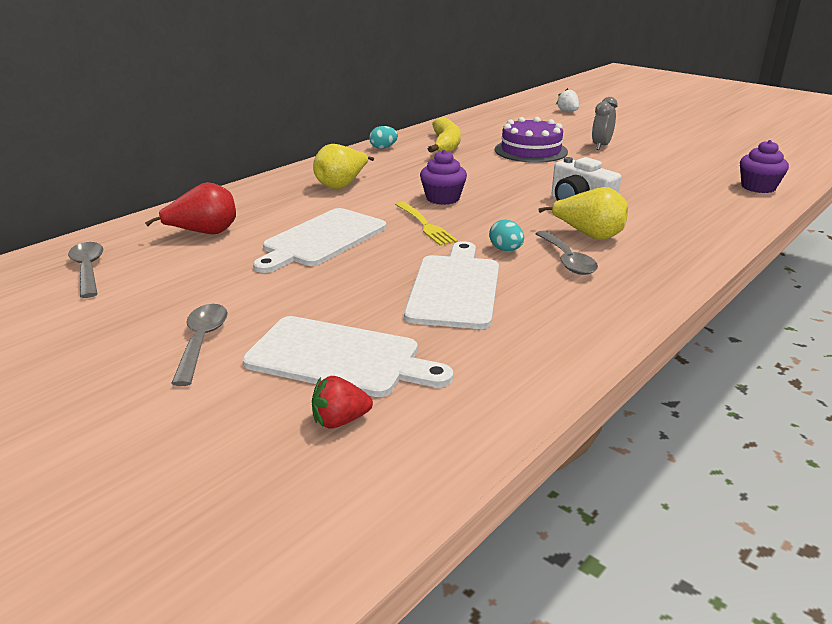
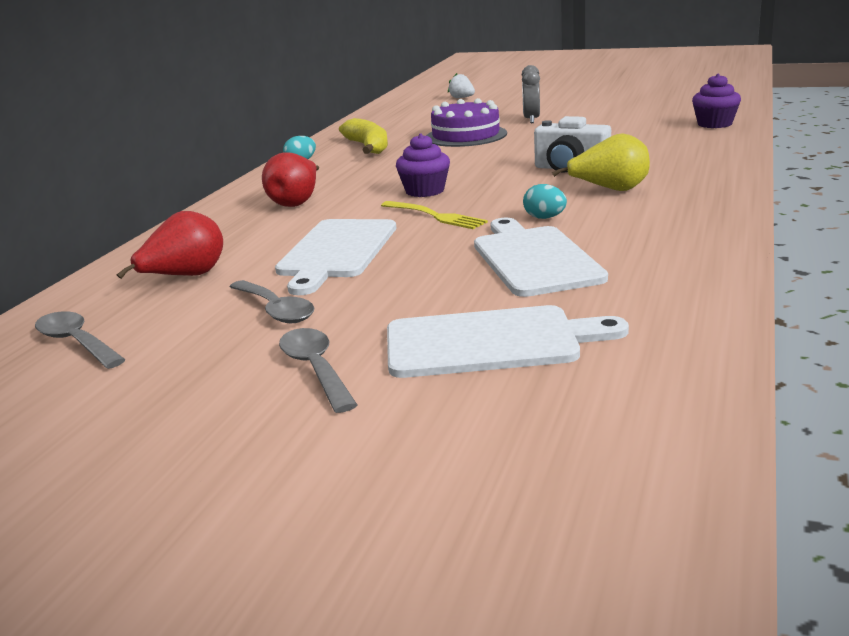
camera: 20 degrees left, 5 degrees down
red strawberry [312,376,373,429] -> none
yellow pear [313,144,374,189] -> red pear [262,152,319,207]
grey spoon [535,230,598,275] -> grey spoon moved to [230,280,314,323]

